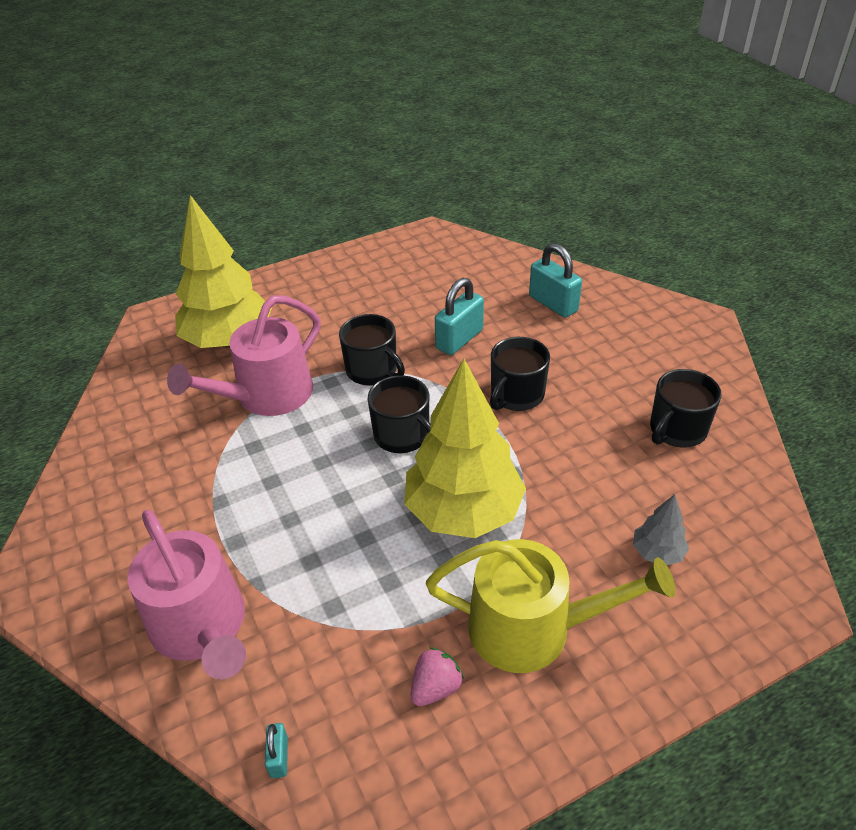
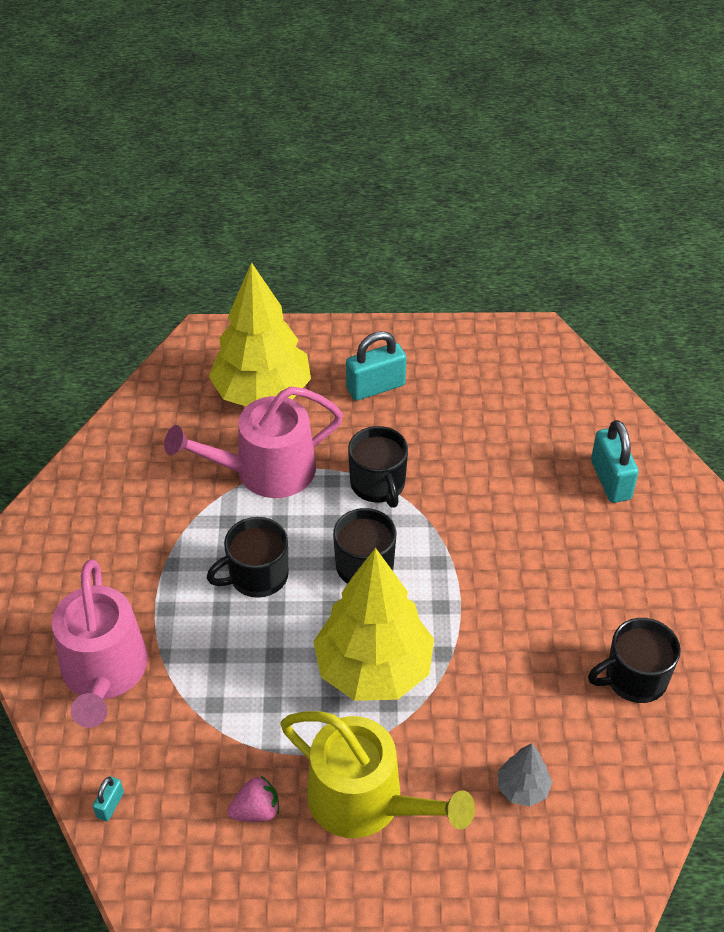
camera: 25 degrees right, 5 degrees up
turquoise padlock [435,278,484,355] -> turquoise padlock moved to [346,331,406,401]
black mug [490,337,550,411] -> black mug moved to [207,517,288,598]

